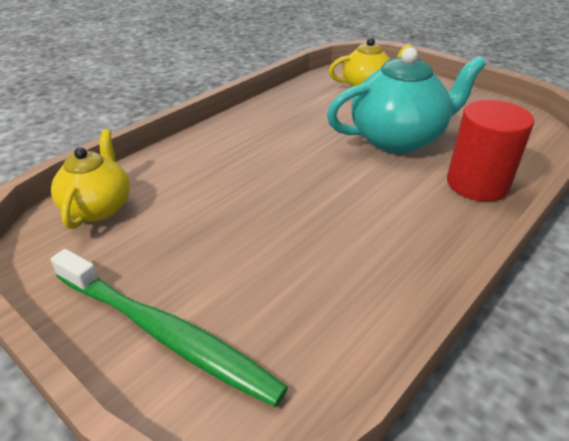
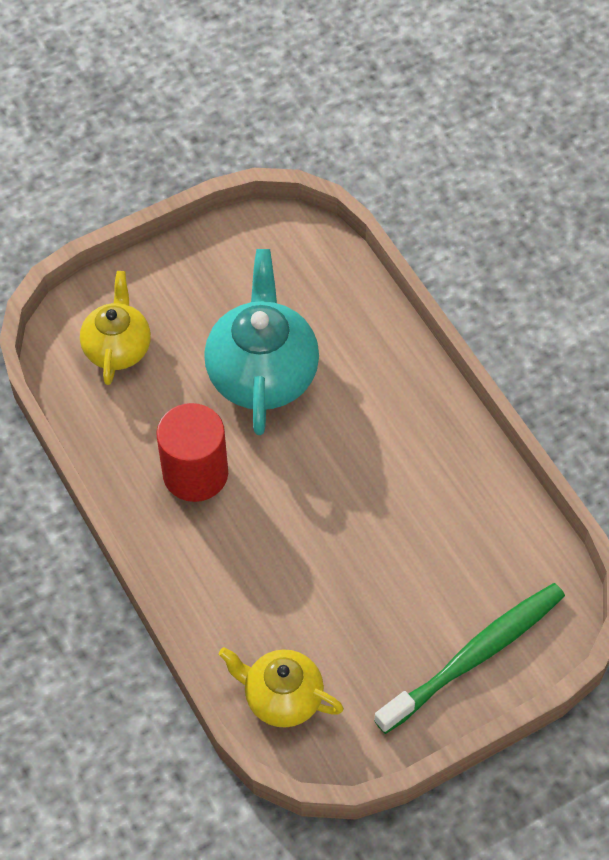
camera: 70 degrees left, 20 degrees up
red cylinder [447,100,534,201] -> red cylinder moved to [156,403,228,502]

